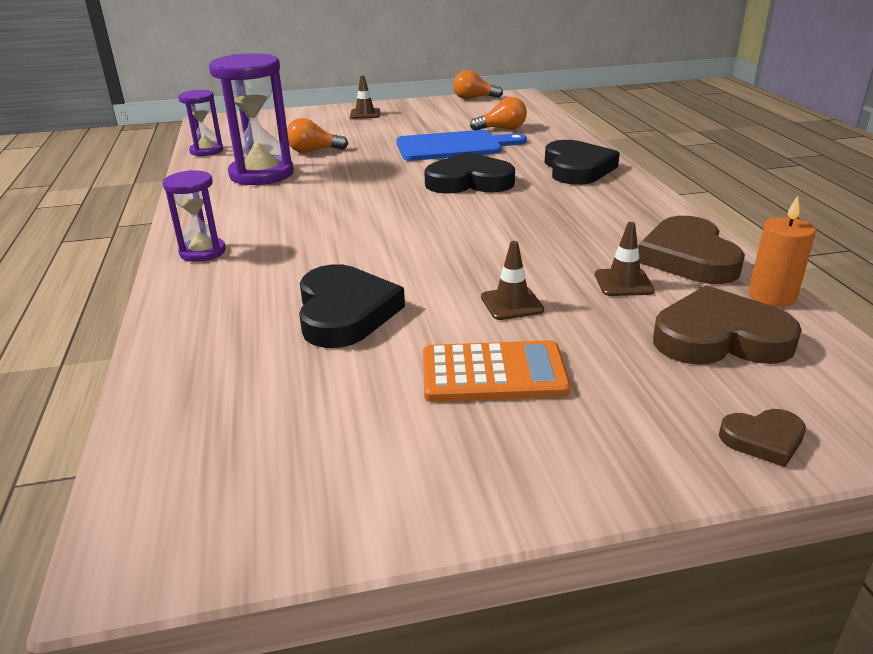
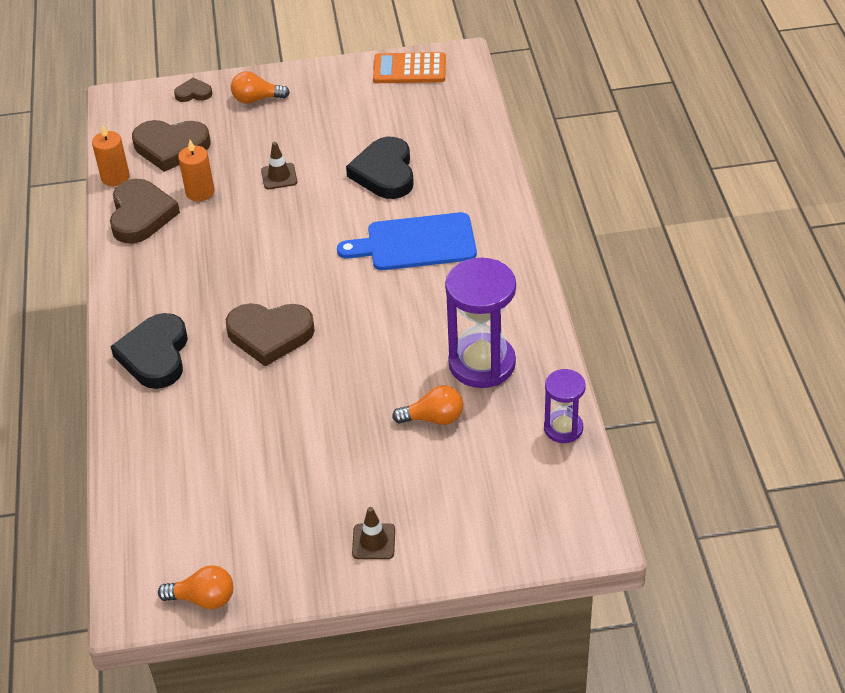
camera: 175 degrees left, 15 degrees up
purple hourglass [163,170,226,262] -> none
blue cutting board [397,130,527,161] -> blue cutting board moved to [337,212,477,270]
orange calculator [423,340,571,402] -> orange calculator moved to [373,52,446,83]
black heart [424,152,515,194] -> brown heart [226,303,315,366]
orange light bulb [470,97,527,130] -> orange light bulb moved to [231,71,290,104]
brown traffic cone [595,222,654,296] -> orange candle [178,140,214,201]

